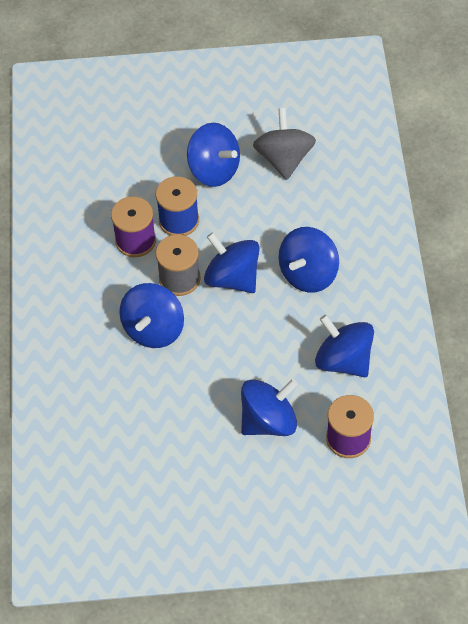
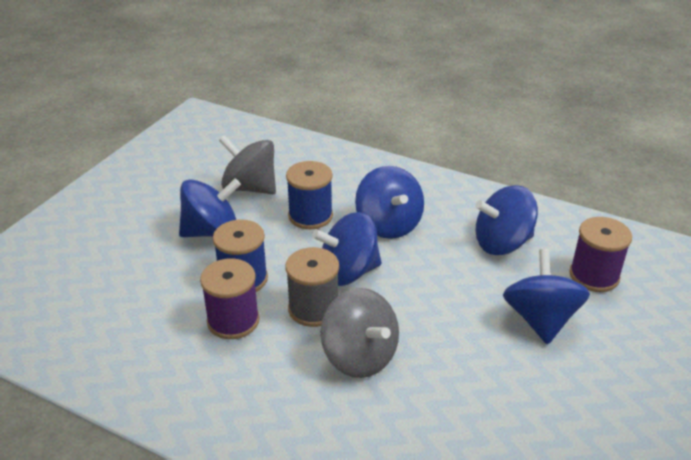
camera: 60 degrees left, 20 degrees down
blue spinning top [119,283,184,348] -> grey spinning top [320,288,399,378]
none -> blue spool [286,161,333,229]

